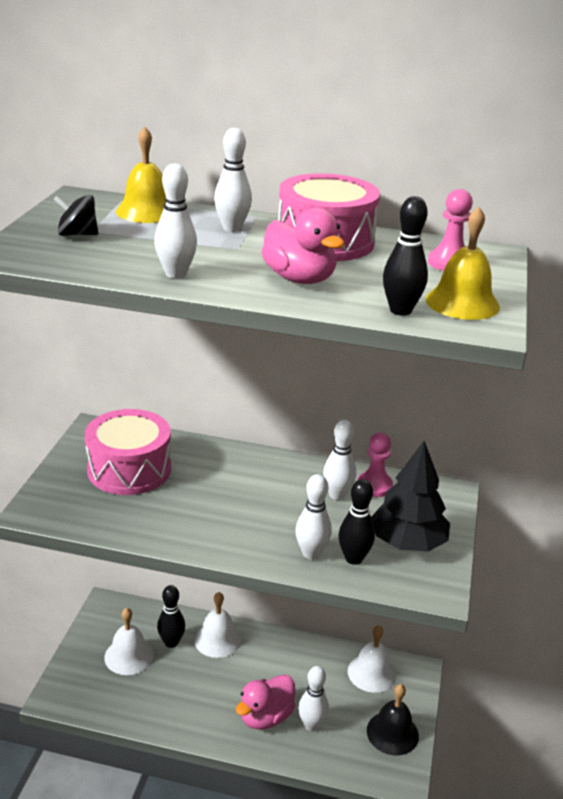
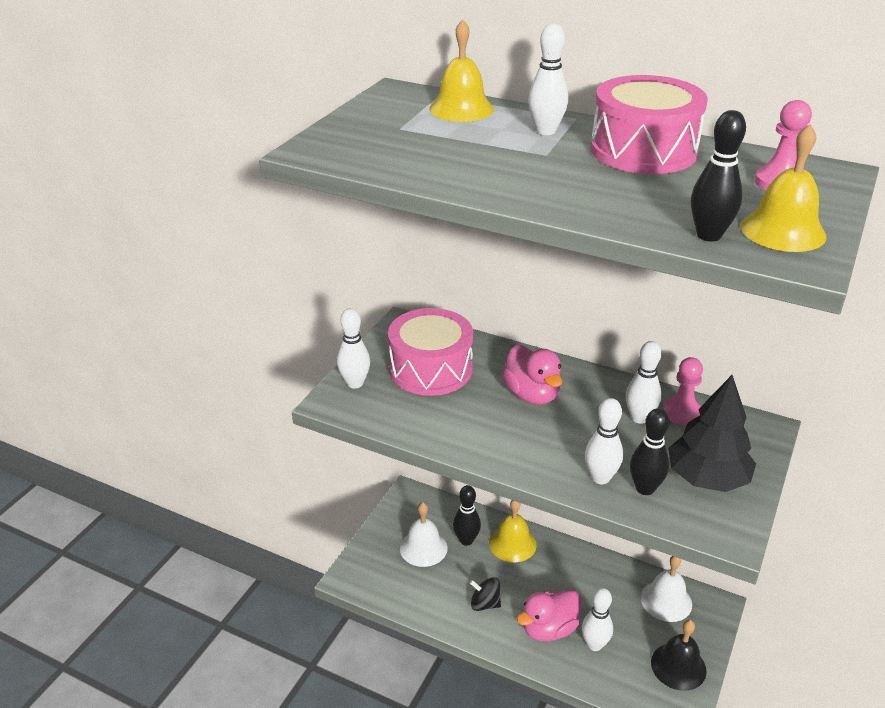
camera: 15 degrees right, 5 degrees up
black spinning top [53,195,98,236] -> black spinning top moved to [470,577,501,611]
white bowling pin [154,163,197,279] -> white bowling pin moved to [337,308,370,389]
white bell [194,592,242,658] -> yellow bell [489,500,537,562]
pink duck [261,208,345,284] -> pink duck moved to [502,345,562,405]

